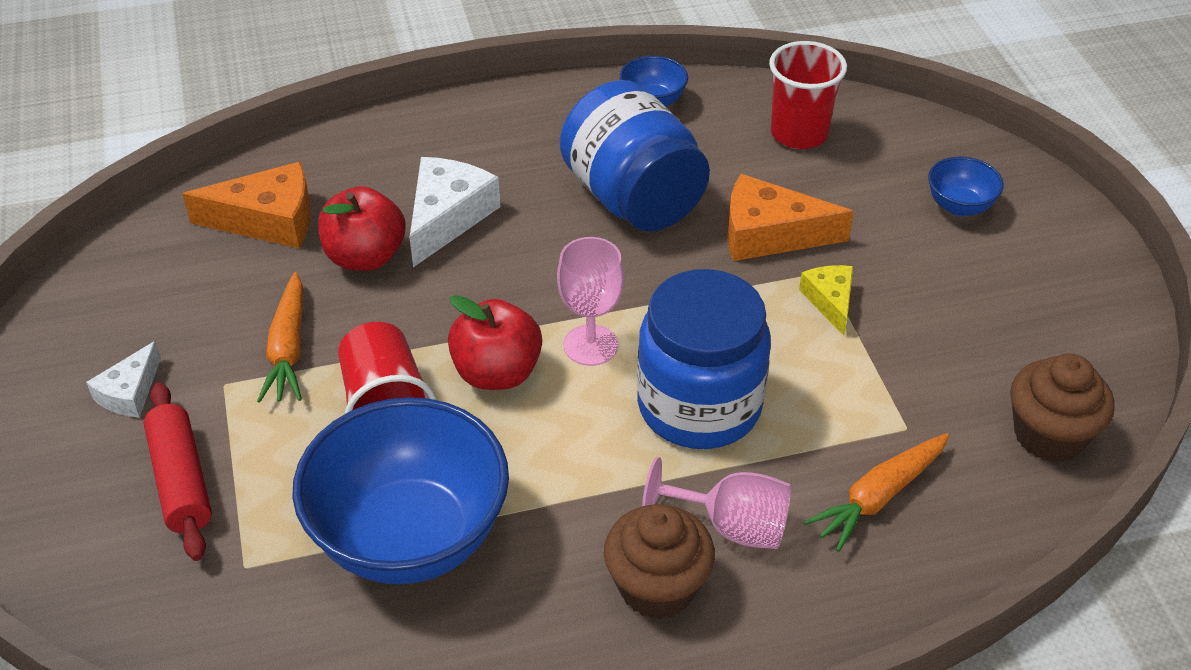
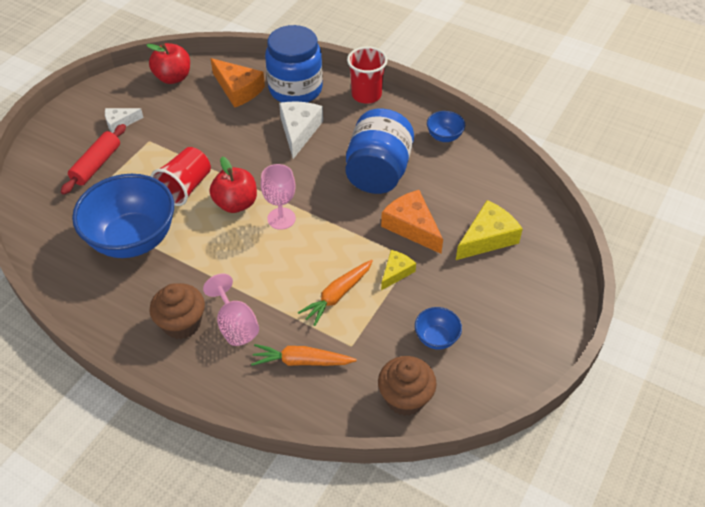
camera: 45 degrees right, 5 degrees up
orange carrot [257,272,303,403] -> orange carrot moved to [298,260,373,326]
red apple [318,186,406,271] -> red apple moved to [146,43,190,84]
white cheese [409,157,500,267] -> white cheese turned 60 degrees counterclockwise [279,102,323,159]
blue jar [637,269,771,449] -> blue jar moved to [265,25,323,103]
red cup [769,41,847,149] -> red cup moved to [347,46,388,104]
blue bowl [928,157,1004,216] -> blue bowl moved to [415,307,462,350]
none -> yellow cheese [456,200,523,260]

